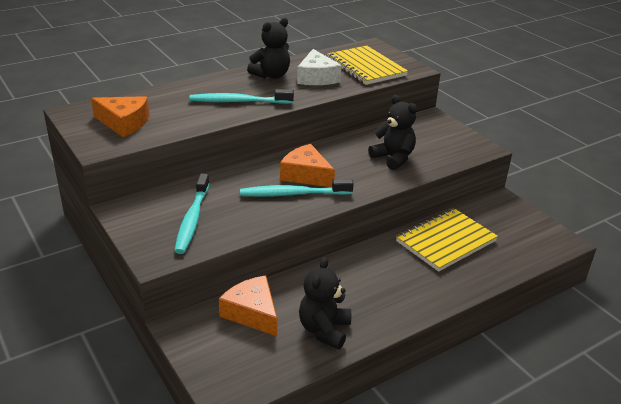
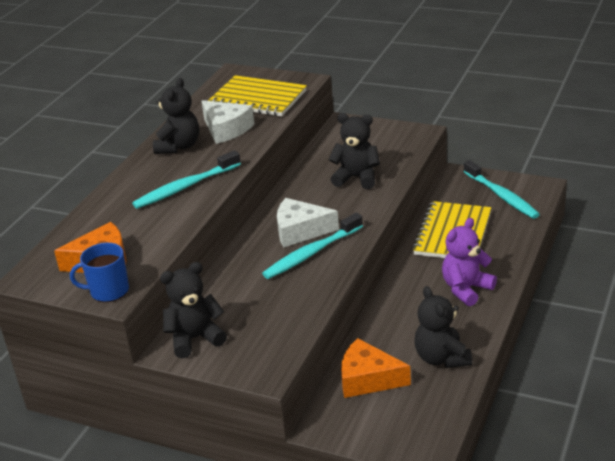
camera: 30 degrees left, 0 degrees up
turquoise toothbrush [174,174,209,254] -> turquoise toothbrush moved to [463,160,540,219]
orange cheese [280,144,335,187] -> white cheese [277,198,339,247]
none -> blue mug [70,243,129,302]
none -> black teddy bear [160,262,227,358]
none -> purple teddy bear [442,218,497,306]

